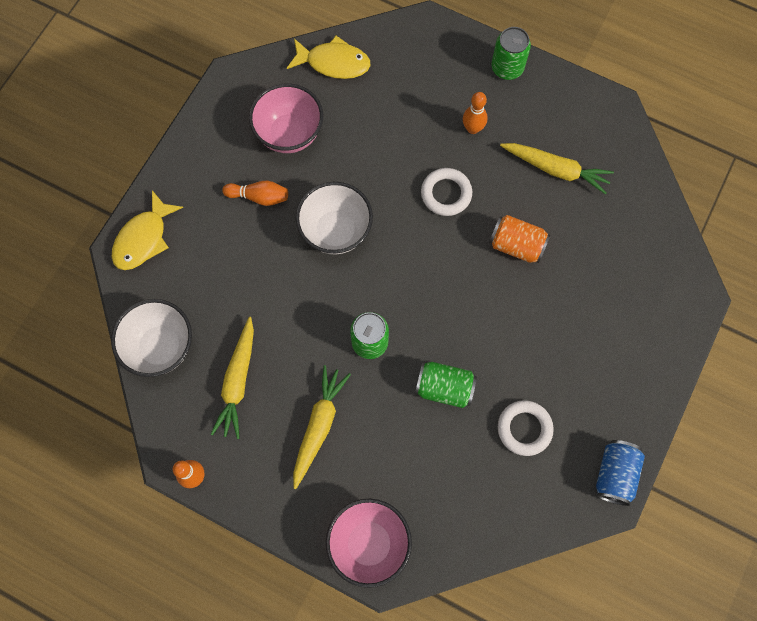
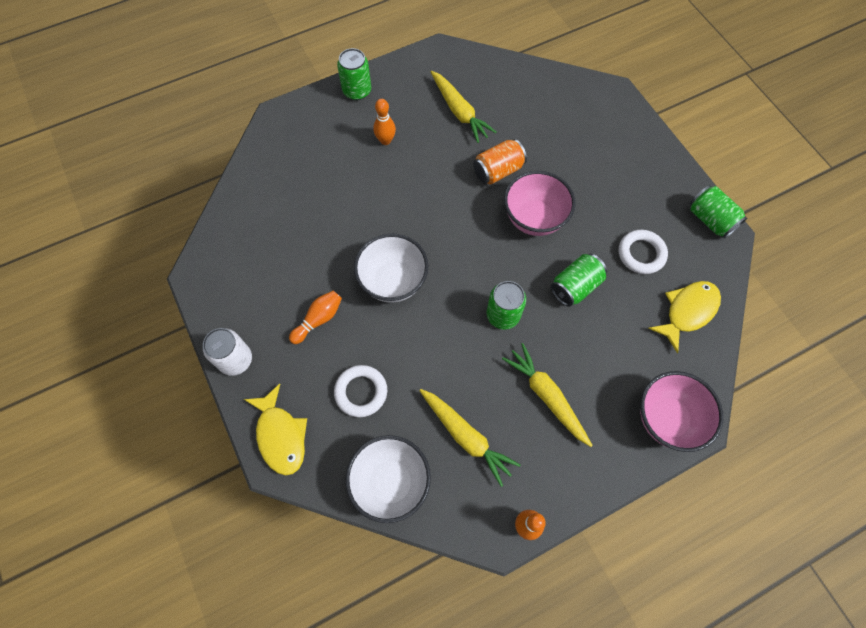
camera: 55 degrees left, 5 degrees down
pink bowl [249,84,323,153] -> pink bowl moved to [504,171,575,236]
yellow fish [287,36,371,79] -> yellow fish moved to [648,281,721,353]
white ring [421,168,472,216] -> white ring moved to [334,365,387,417]
yellow carrot [500,143,614,195] -> yellow carrot turned 90 degrees clockwise [431,71,496,143]
blue can [596,440,645,506] -> green can [690,185,747,238]
none -> white can [203,328,252,376]

